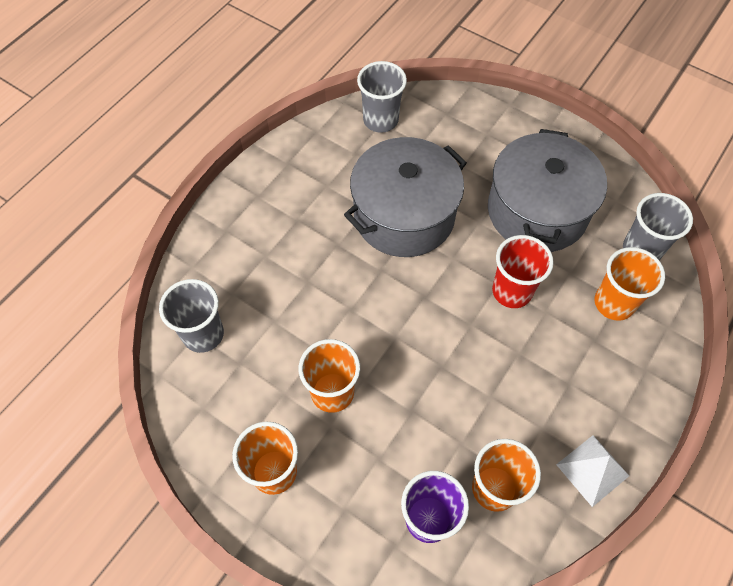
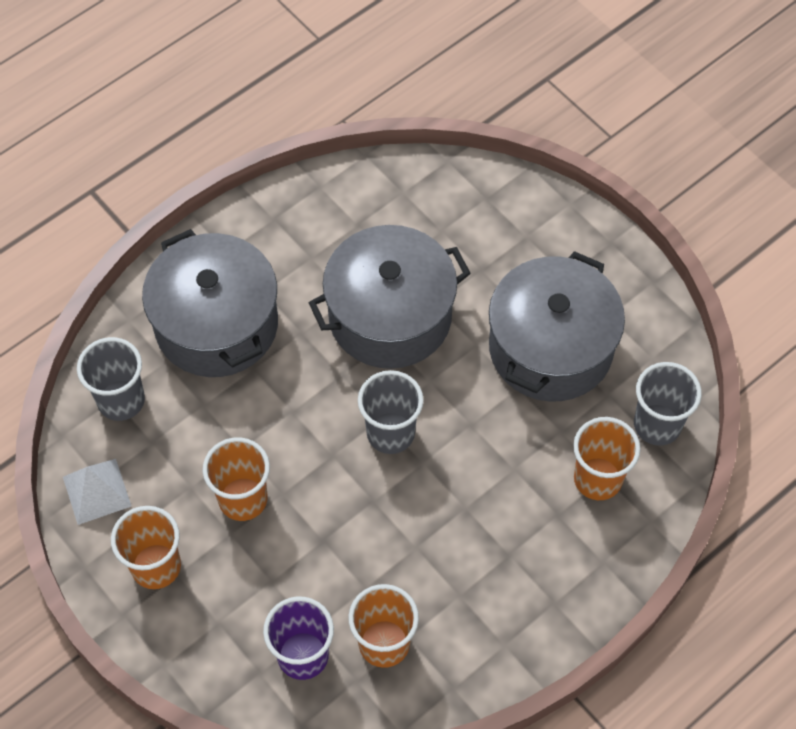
camera: 15 degrees right, 0 degrees up
grey cup [357,61,407,133] -> grey cup moved to [358,370,424,454]
red cup [492,235,554,308] -> none
white pyramid [556,435,629,507] -> white pyramid moved to [63,459,131,525]
none -> grey pot [142,229,278,377]

